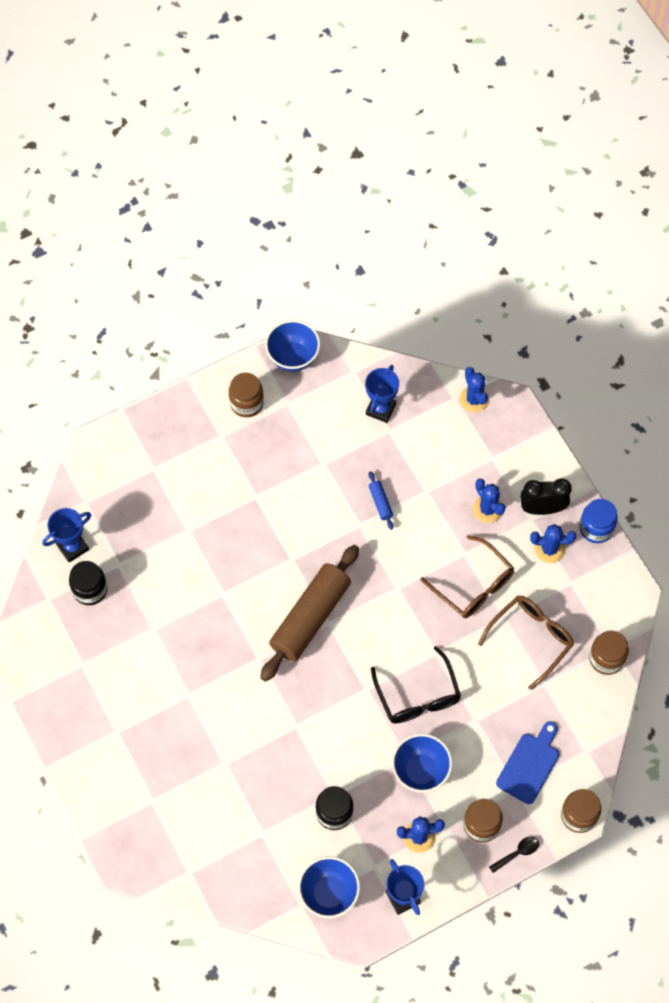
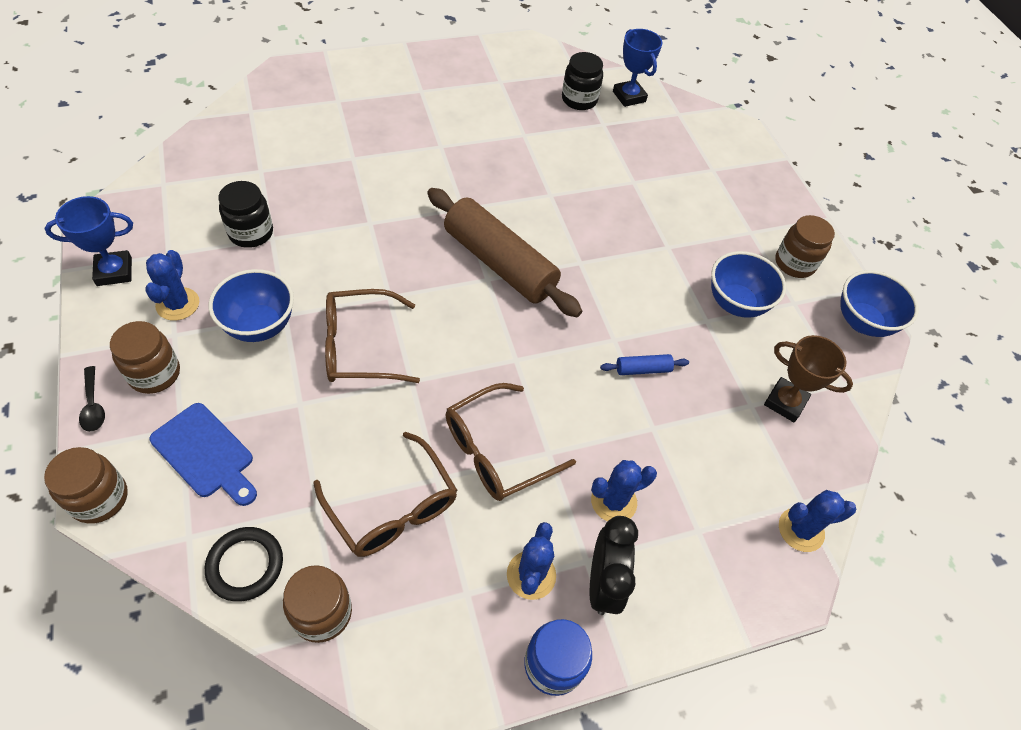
camera: 95 degrees right, 10 degrees down
blue bowl [298,856,360,918] -> blue bowl moved to [711,251,786,318]
blue trophy [365,365,399,423] -> brown trophy [764,335,853,422]
black glasses [371,646,461,723] -> brown glasses [325,289,420,383]
none -> black ring [205,527,283,601]

